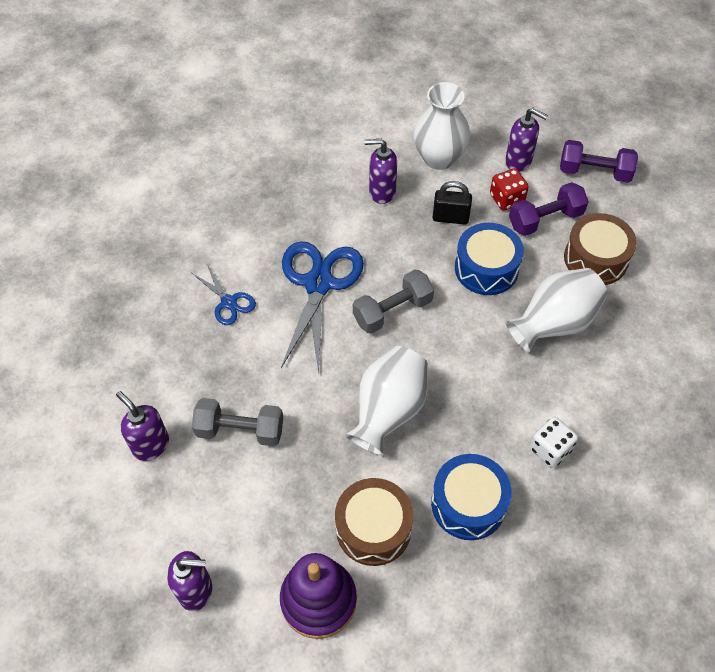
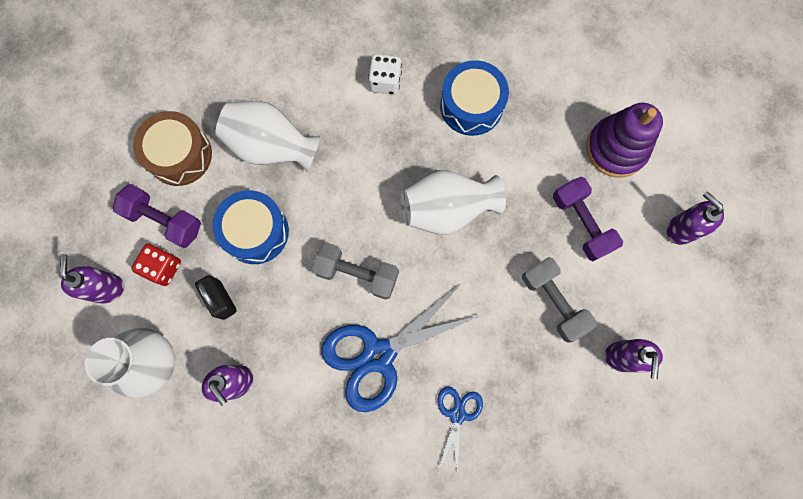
camera: 130 degrees left, 20 degrees up
brown drum [335,478,413,566] -> none
purple dumbbell [560,140,638,183] -> purple dumbbell moved to [553,177,623,261]

